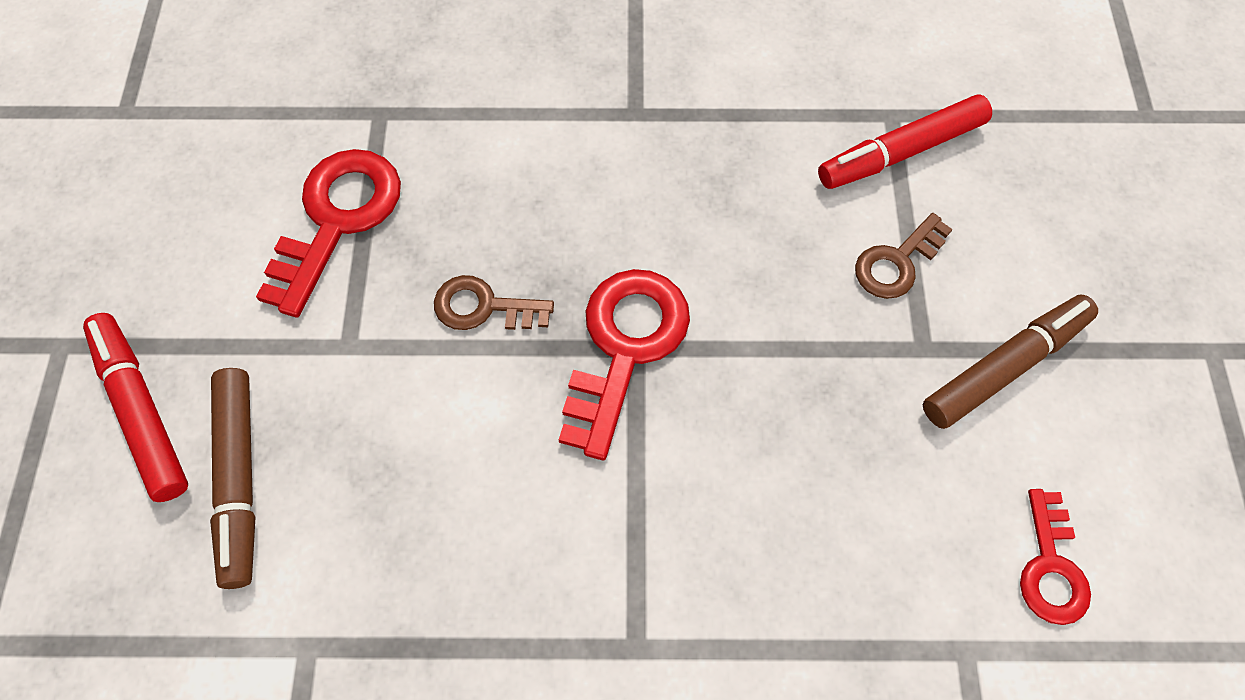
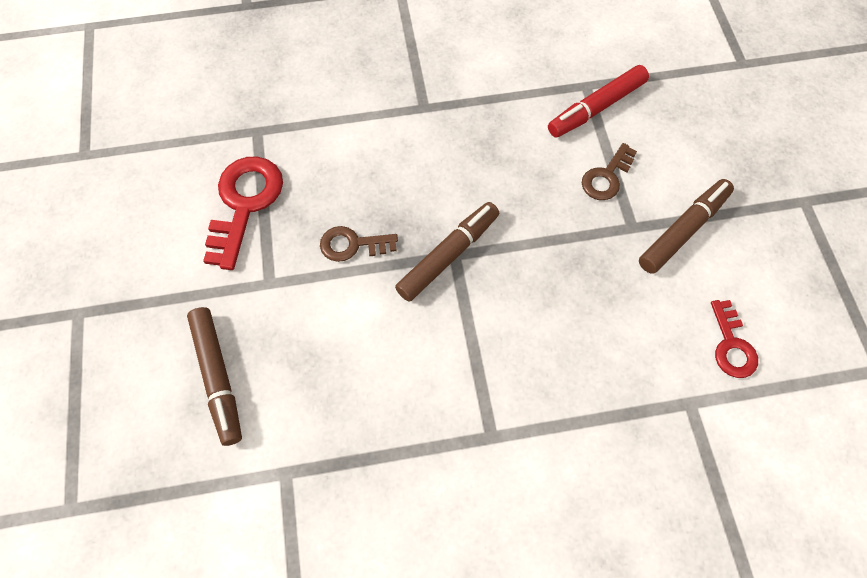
camera: 10 degrees left, 0 degrees up
red marker [83,313,188,502] -> none
red key [559,269,690,460] -> brown marker [395,202,499,302]

